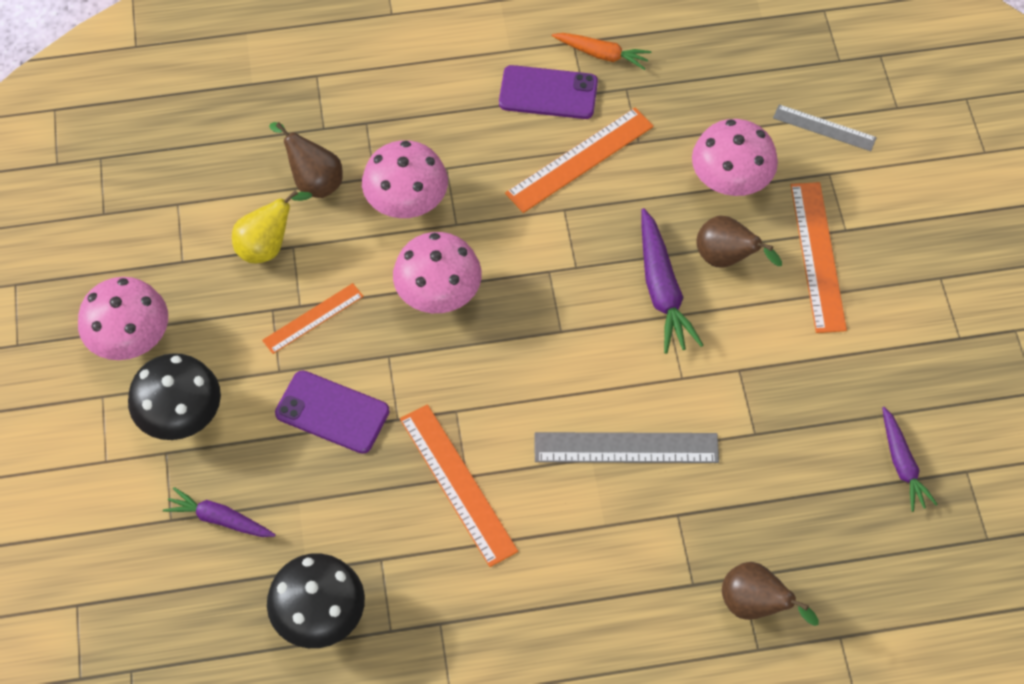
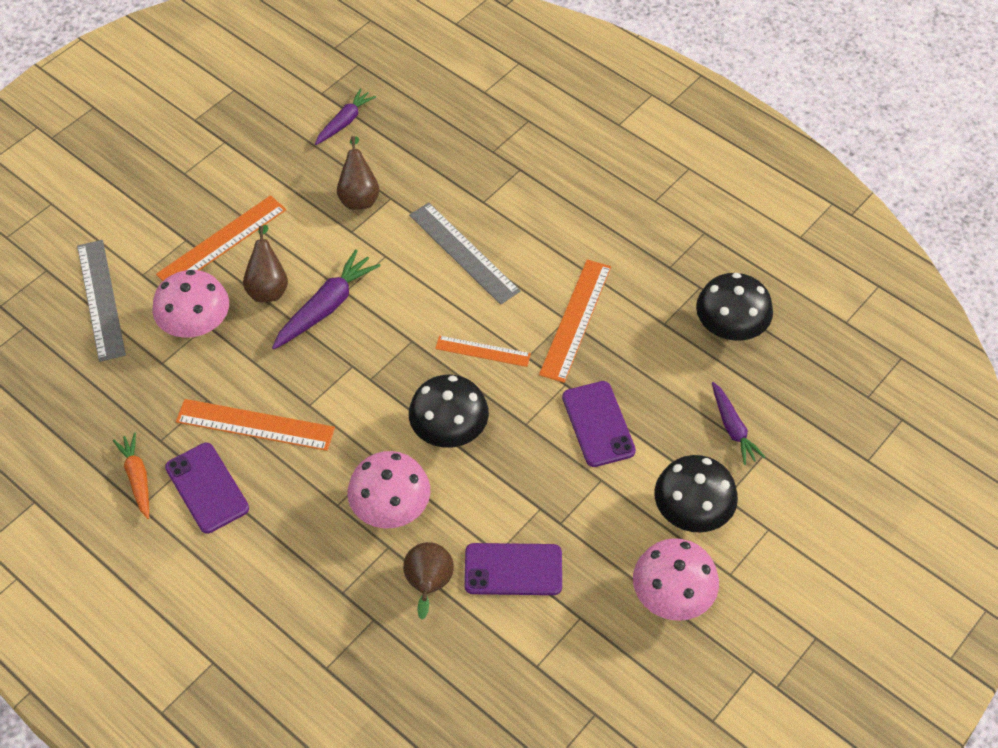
camera: 130 degrees left, 5 degrees down
yellow pear [232,190,312,263] -> purple phone [464,543,562,595]
orange ruler [262,283,364,354] -> orange ruler moved to [435,335,531,367]
pink mushroom [393,232,482,313] -> black mushroom [409,374,489,448]
brown pear [722,562,819,626] -> brown pear moved to [337,136,380,210]
grey ruler [773,104,877,151] -> grey ruler [77,240,126,362], size x1.61

